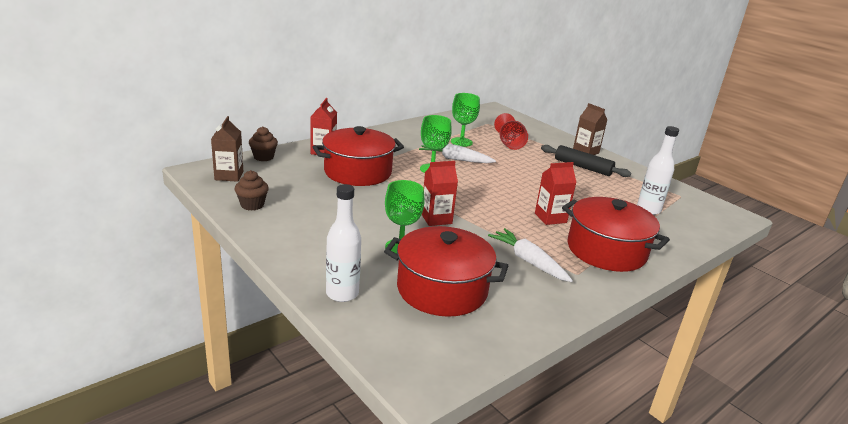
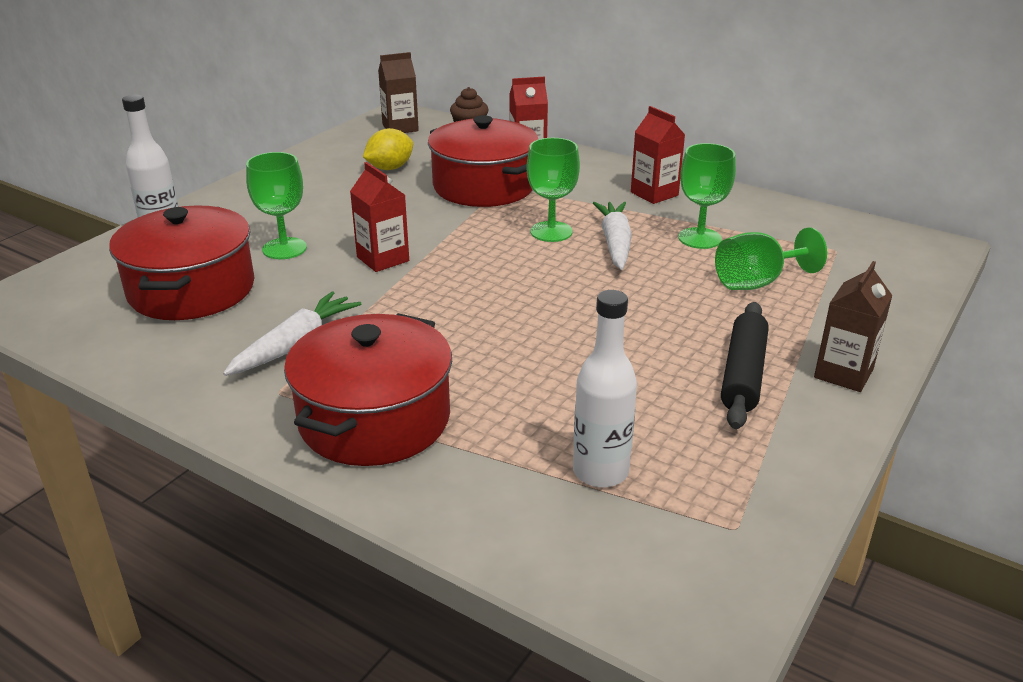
camera: 75 degrees right, 5 degrees up
brown cupcake [235,170,269,210] -> none
red goblet [494,113,528,150] -> green goblet [715,228,827,290]
red carton [535,162,577,225] -> red carton moved to [631,106,685,204]
none -> yellow lemon [363,128,413,170]

